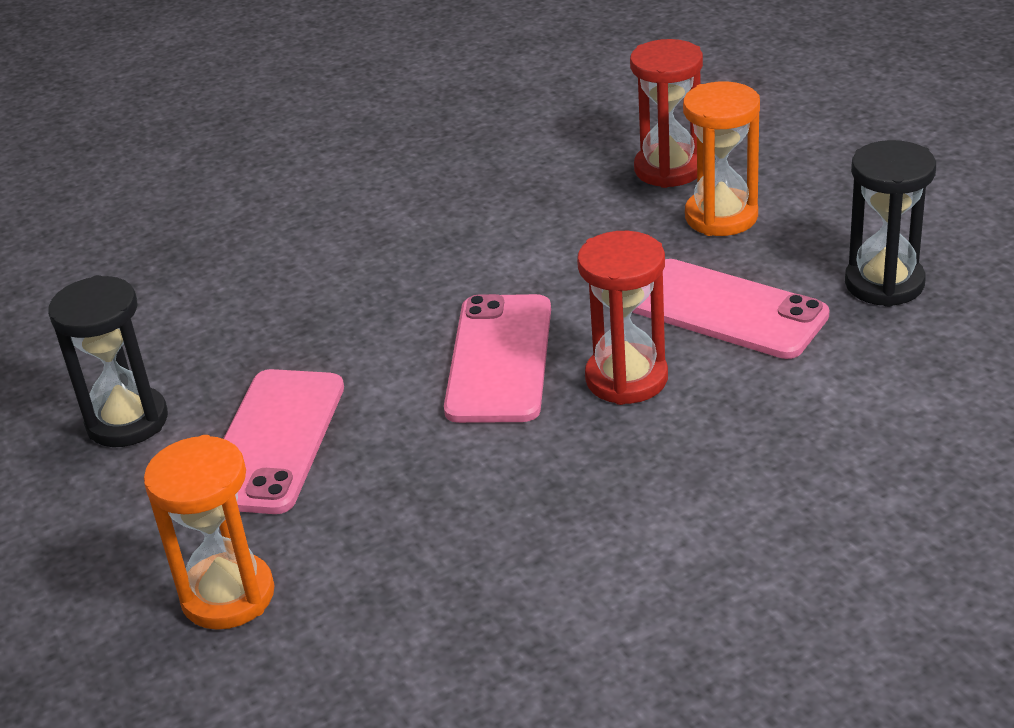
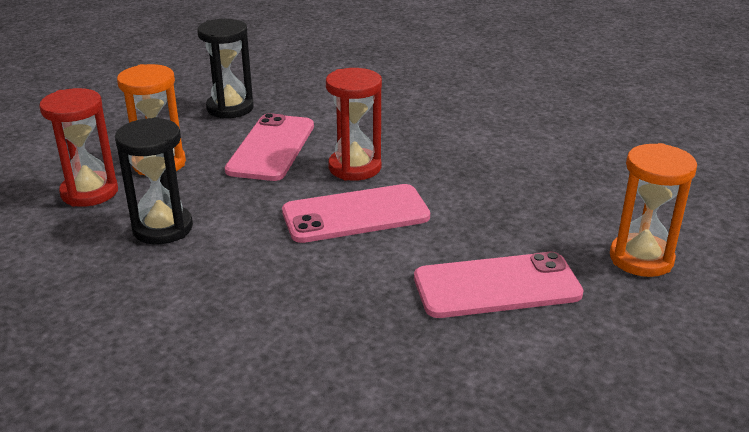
camera: 115 degrees left, 5 degrees down
black hourglass [48,275,168,447] -> black hourglass moved to [115,117,193,245]

